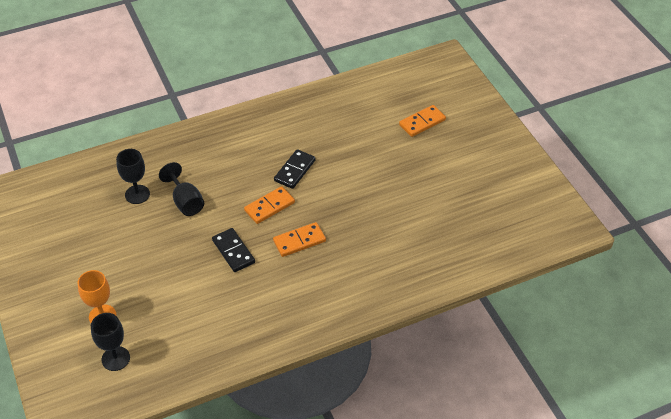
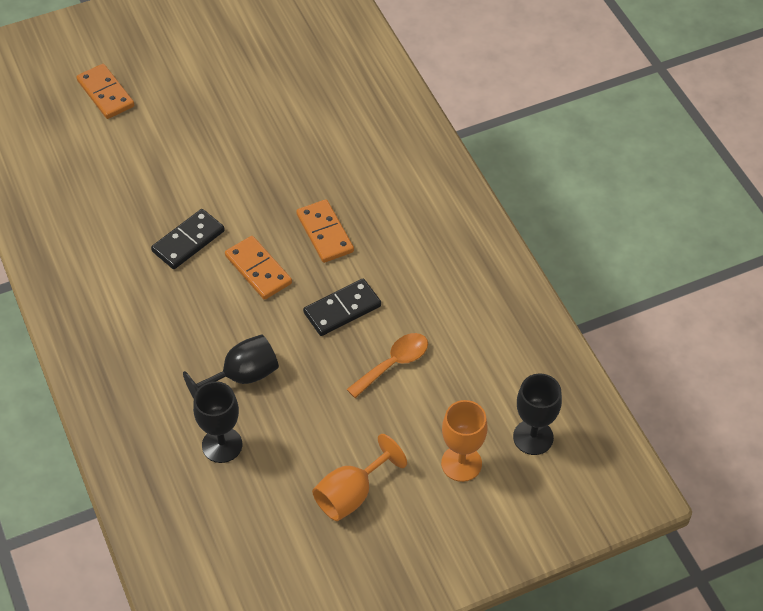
camera: 90 degrees left, 5 degrees up
black domino [274,149,316,189] -> black domino turned 75 degrees counterclockwise [151,209,225,269]
none -> orange goblet [312,434,407,521]
none -> orange spoon [347,333,428,398]

